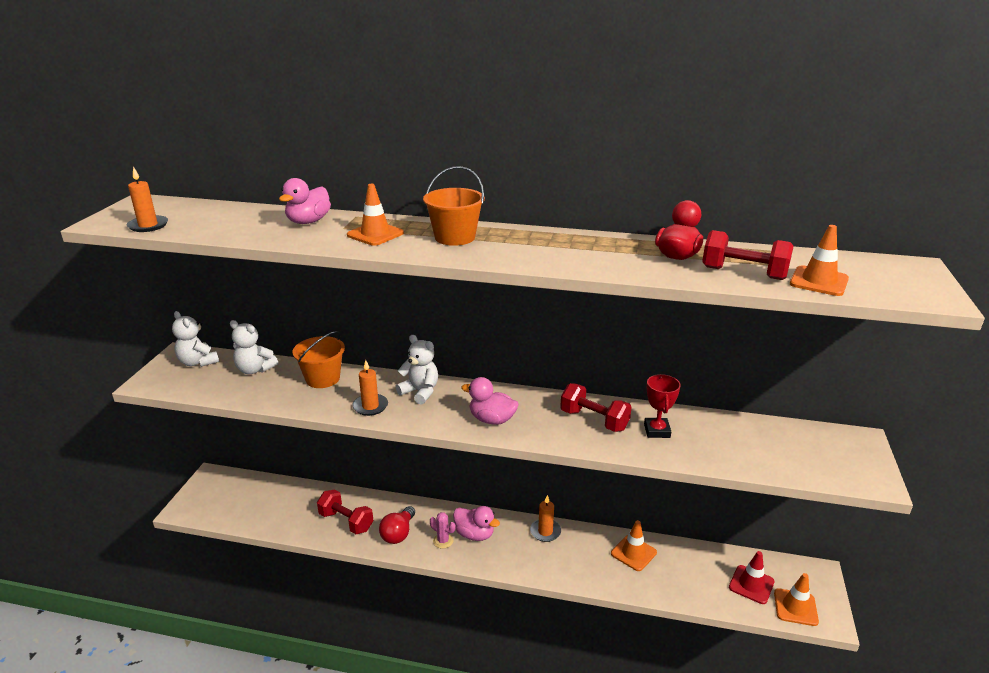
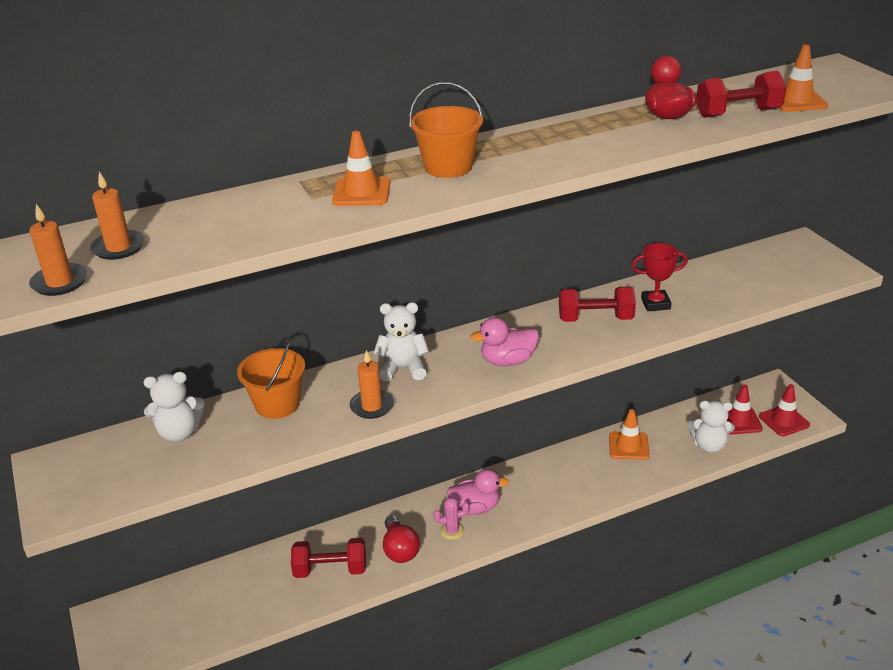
camera: 35 degrees left, 5 degrees up
white teddy bear [172,311,219,367] -> white teddy bear moved to [688,400,735,453]
pink duck [279,178,331,224] -> none
orange candle [530,495,561,542] -> orange candle moved to [90,172,145,260]
red trophy [644,374,681,438] -> red trophy turned 60 degrees counterclockwise [632,243,688,311]
orange traffic cone [774,573,819,626] -> red traffic cone [759,384,810,436]

